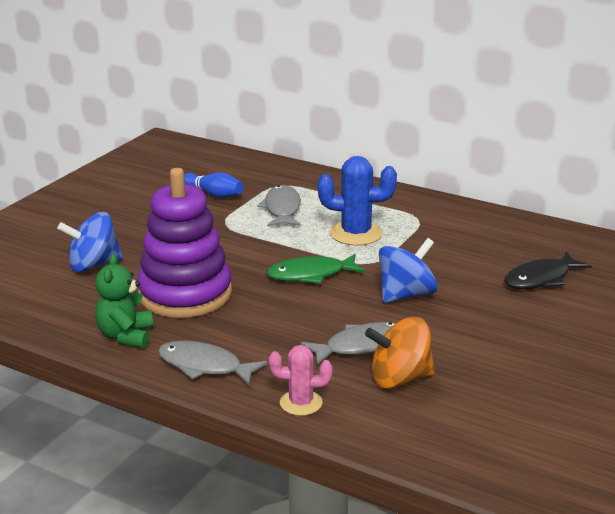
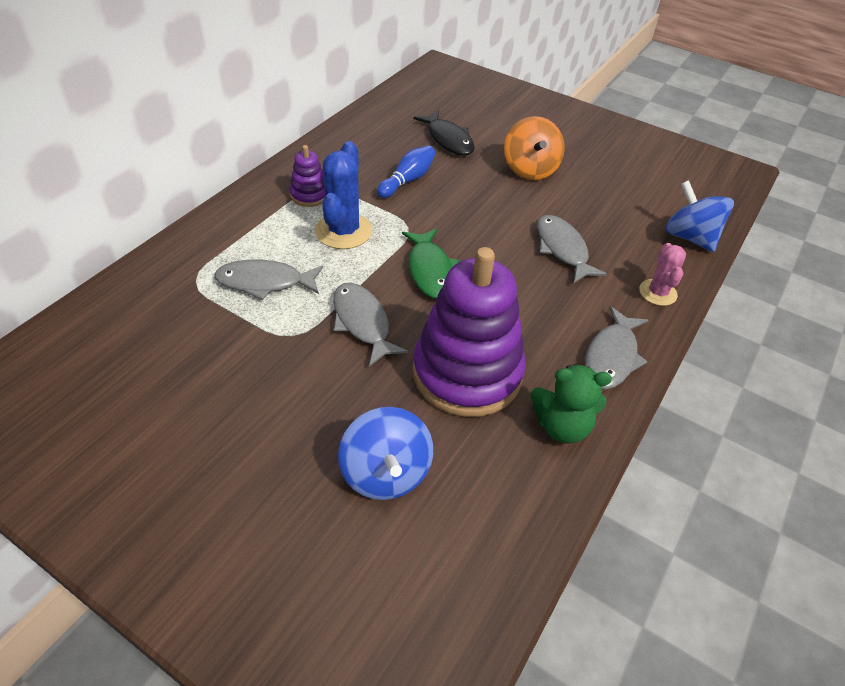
camera: 90 degrees left, 20 degrees up
blue bowling pin [184,172,243,198] -> blue bowling pin moved to [377,145,435,198]
orange spinning top [365,317,435,389] -> orange spinning top moved to [504,116,565,180]
blue spinning top [379,238,438,303] -> blue spinning top moved to [665,180,734,252]
none -> purple stacking toy [290,145,325,207]
none -> grey fish [333,282,408,367]

